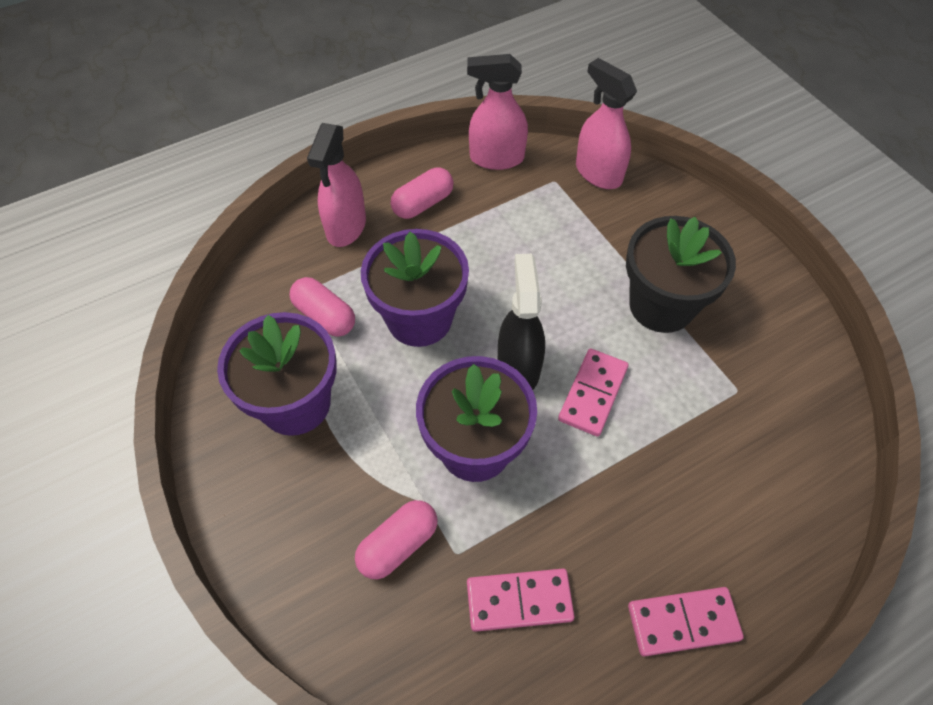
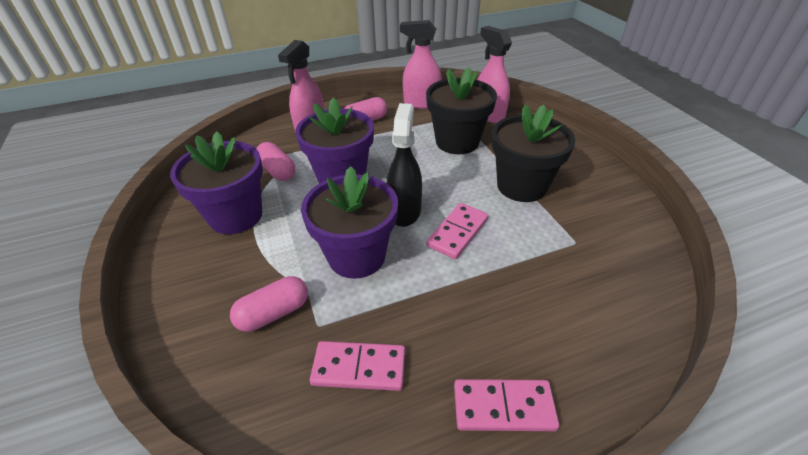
camera: 10 degrees right, 15 degrees down
none -> black flower pot [426,67,497,154]

